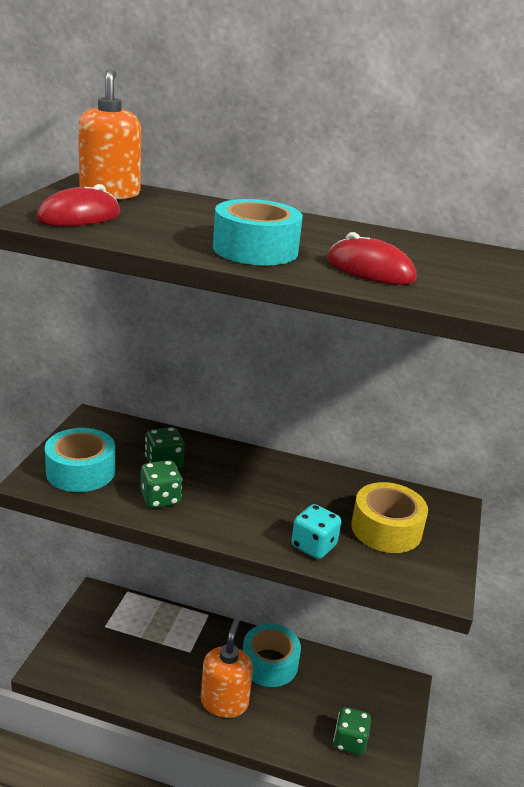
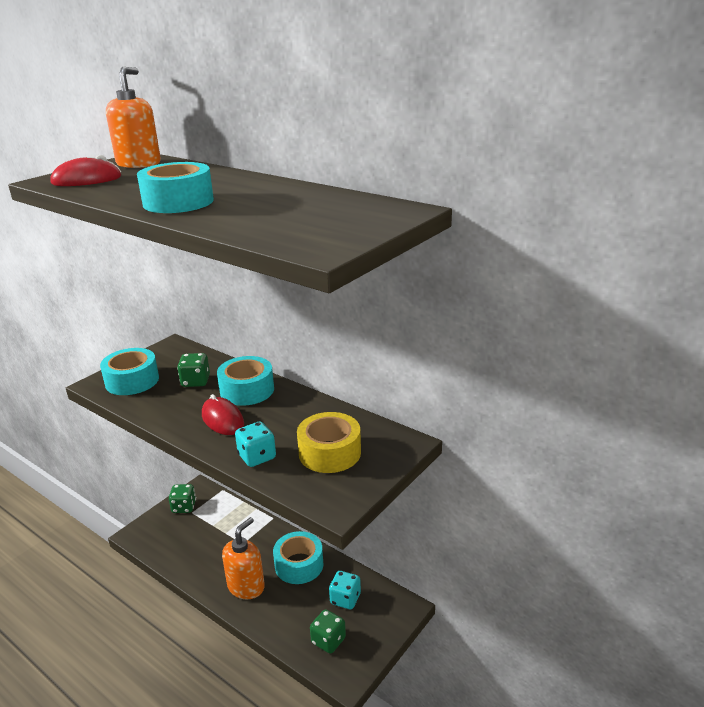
camera: 25 degrees right, 0 degrees up
green dice [140,460,182,508] -> green dice moved to [169,484,196,513]
red mouse [327,232,417,285] -> red mouse moved to [202,394,244,435]
none -> turquoise tape [217,356,274,406]
none -> turquoise dice [329,571,361,609]

